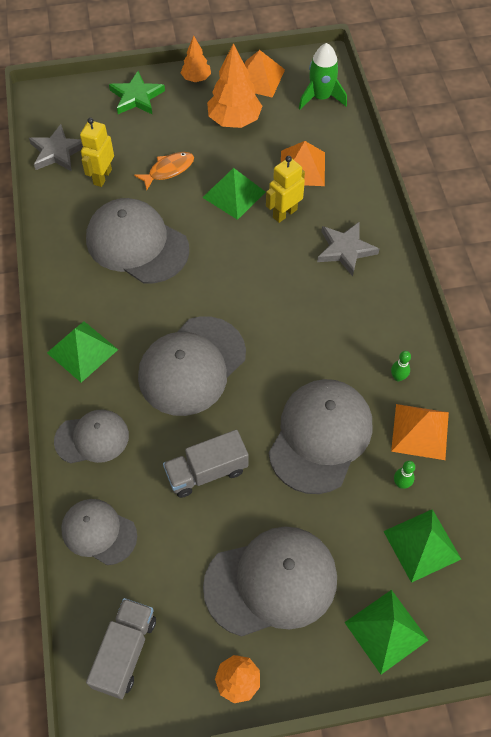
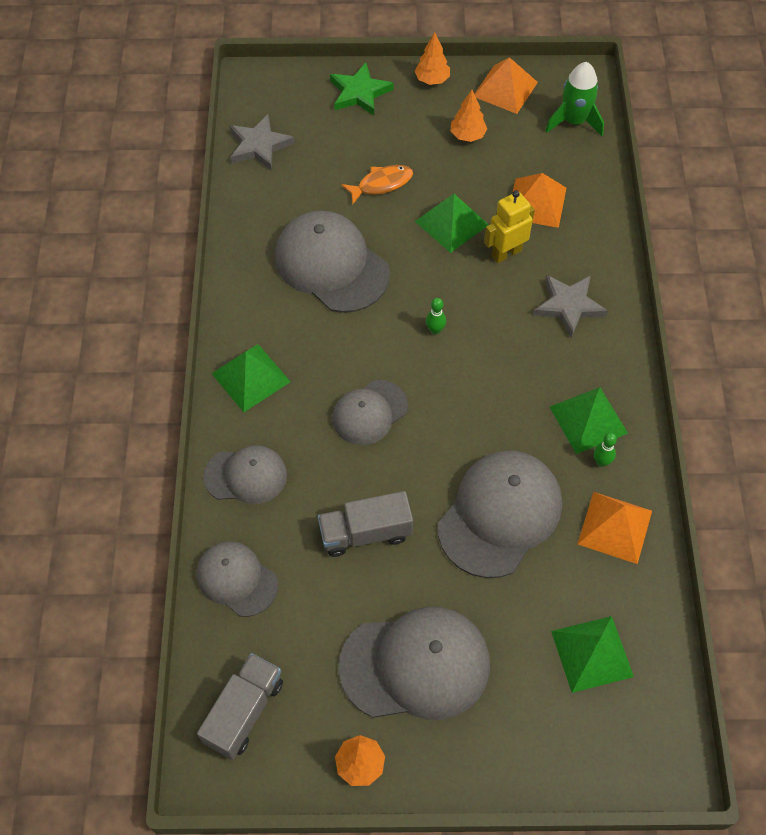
camera: 10 degrees right, 0 degrees up
yellow robot [80,118,114,187] -> none
grey cap [138,316,246,416] -> grey cap [332,380,408,445], size x0.60
orange tree [207,43,262,128] -> orange tree [451,90,487,142], size x0.58
green pyramid [344,590,428,674] -> green pyramid moved to [550,387,628,454]
green bowling pin [394,461,415,489] -> green bowling pin moved to [426,298,446,334]

